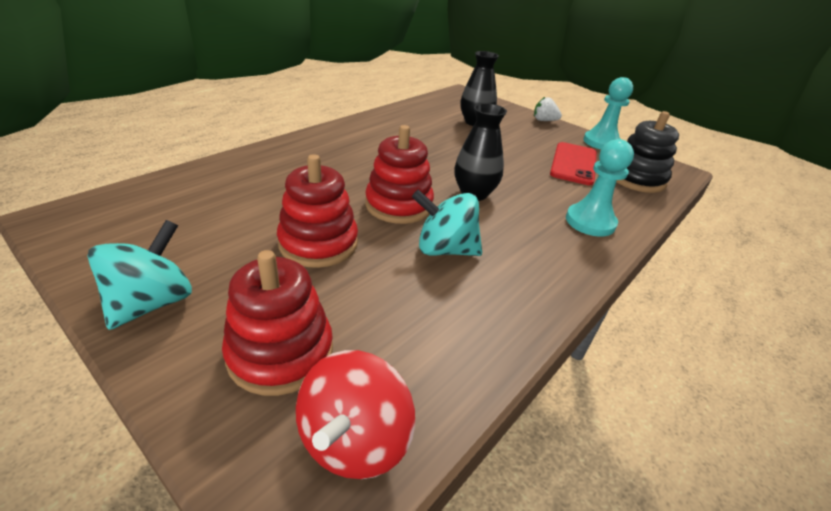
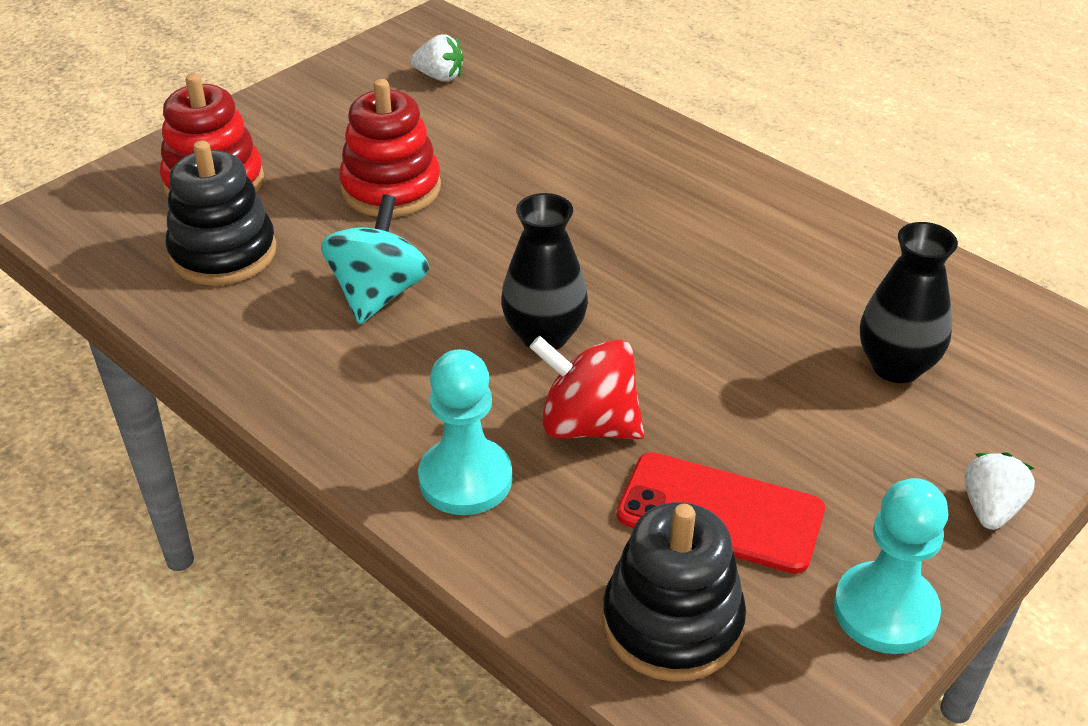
camera: 95 degrees right, 5 degrees up
turquoise spinning top [87,220,192,330] -> none
red spinning top [296,350,415,479] -> red spinning top moved to [530,336,644,440]
red stacking toy [365,125,434,224] -> none
none -> black stacking toy [166,140,277,286]
none -> white strawberry [411,34,464,82]

